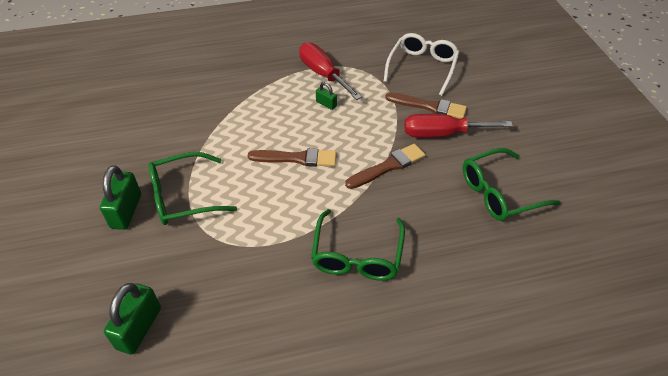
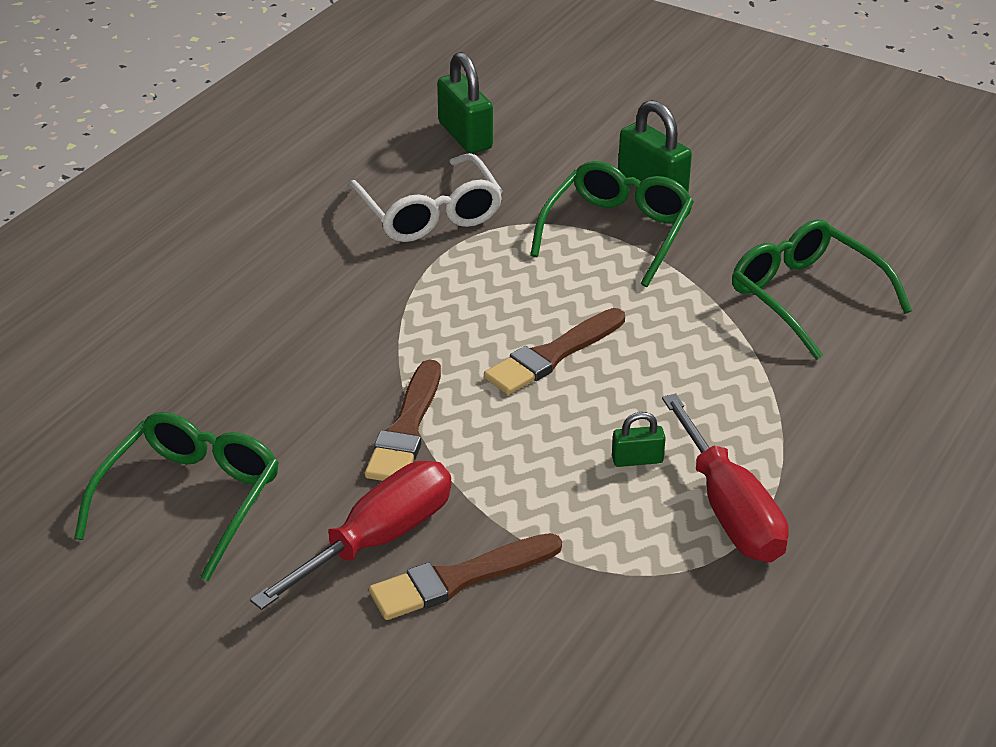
camera: 135 degrees right, 10 degrees down
red screwdriver [299,42,362,100] -> red screwdriver turned 60 degrees clockwise [662,394,789,562]
green glasses [311,209,405,281] -> green glasses moved to [732,220,912,360]
white glasses [384,33,459,96] -> white glasses moved to [347,153,503,242]

